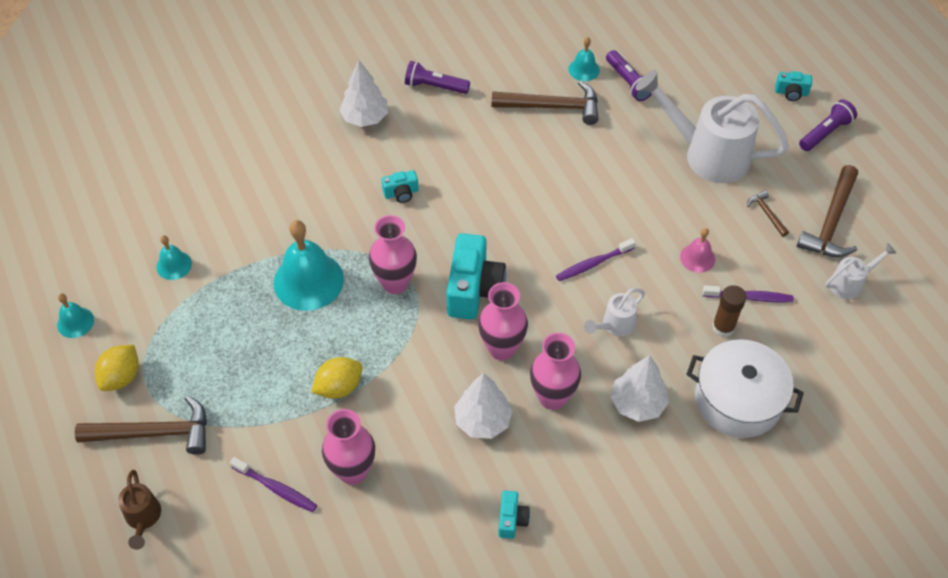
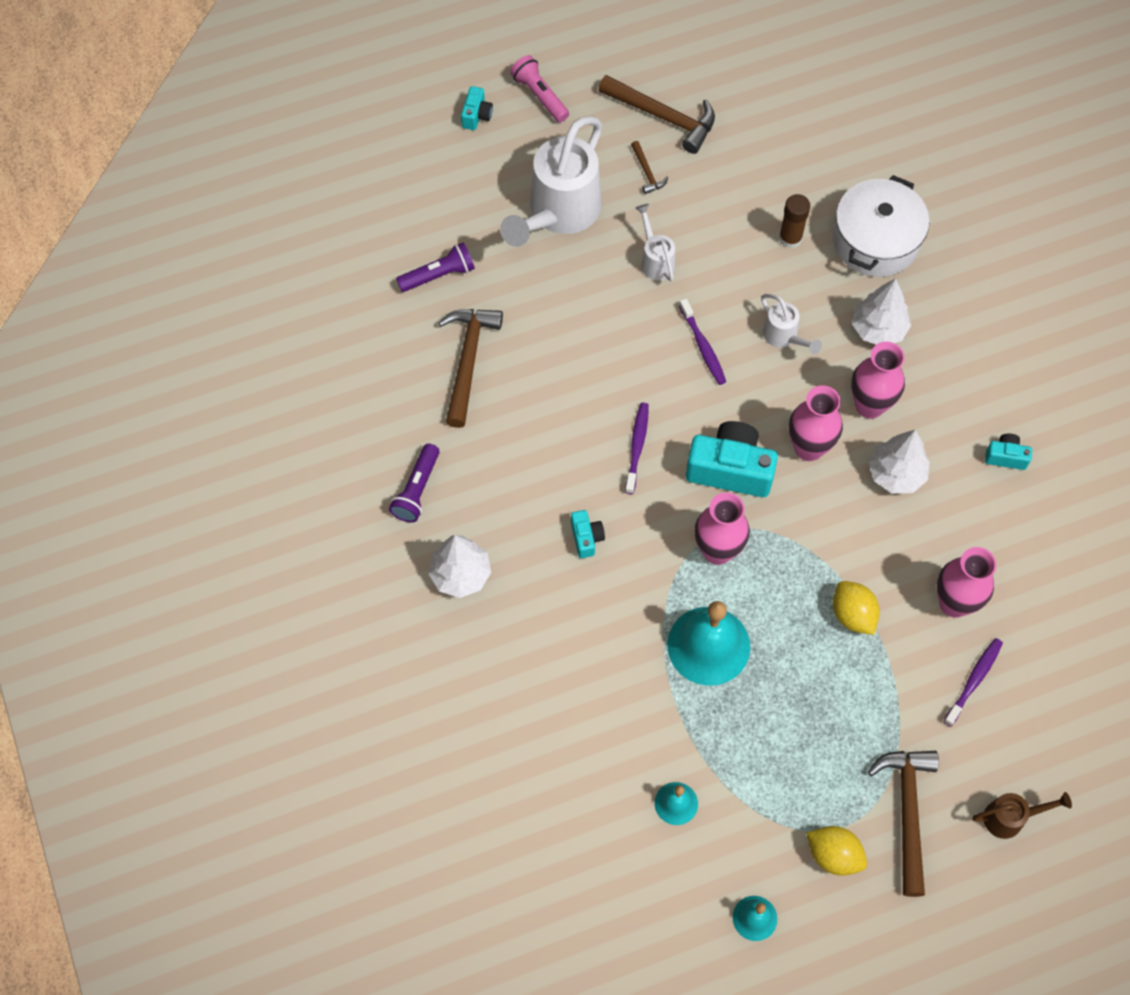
camera: 85 degrees left, 10 degrees up
turquoise bell [568,37,600,81] -> none
pink bell [680,228,715,273] -> none
purple toothbrush [703,285,794,303] -> purple toothbrush moved to [625,403,649,494]
brown hammer [747,190,789,237] -> brown hammer turned 90 degrees counterclockwise [631,141,668,194]
purple flashlight [799,99,857,151] -> pink flashlight [510,55,569,123]
white watering can [825,243,896,299] -> white watering can moved to [636,204,675,281]

